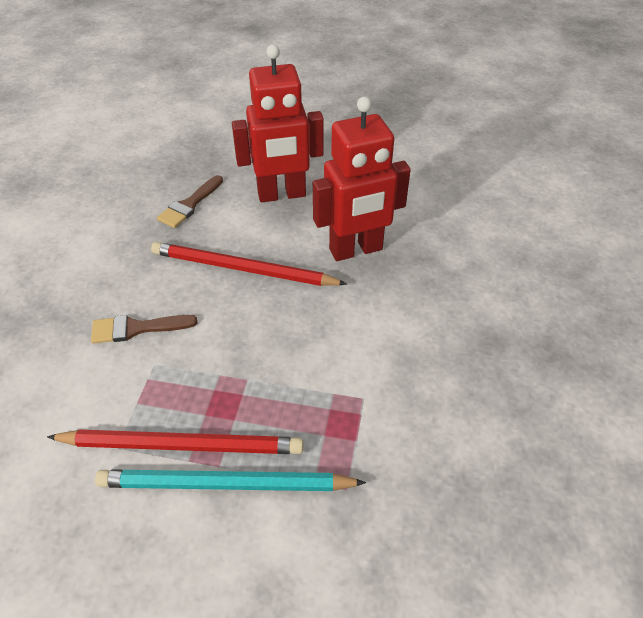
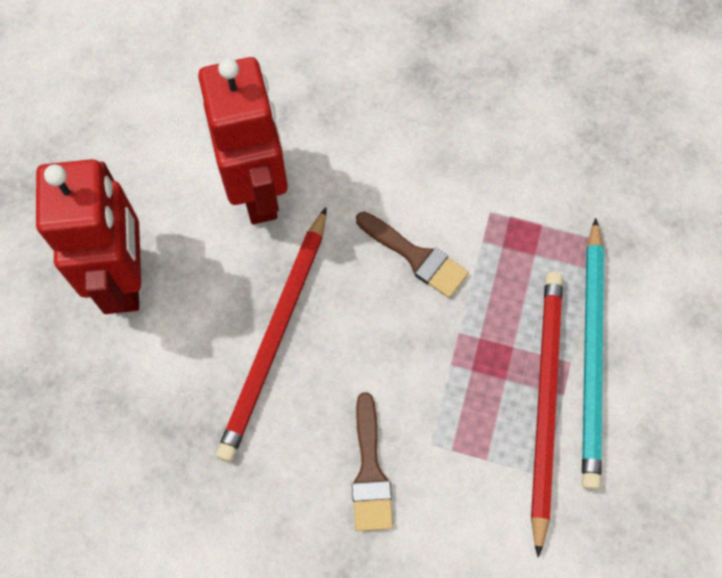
camera: 85 degrees left, 20 degrees up
brown brush [157,175,223,228] -> brown brush moved to [356,212,469,298]

